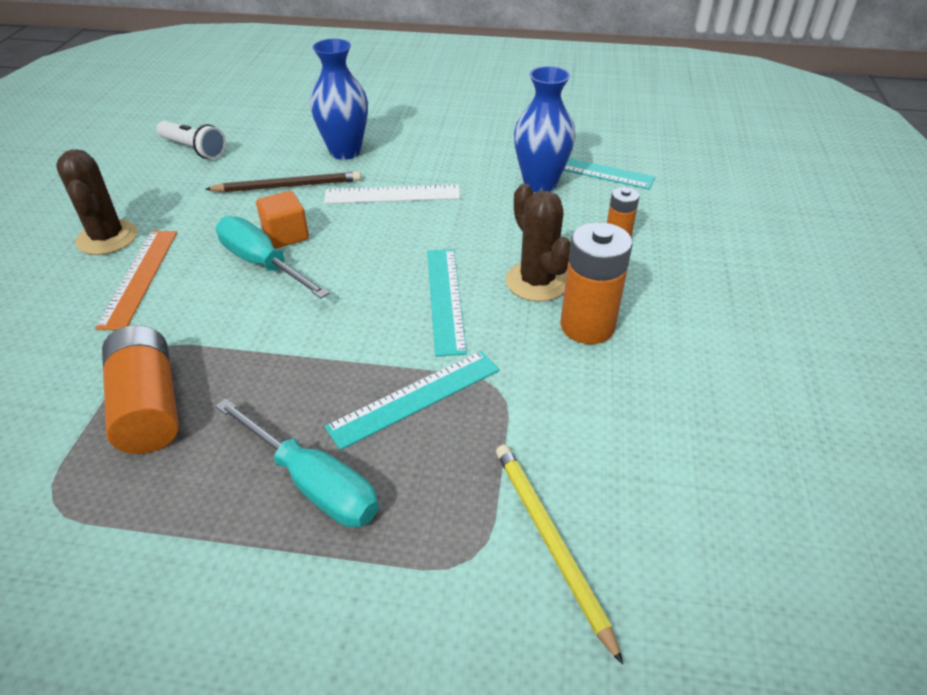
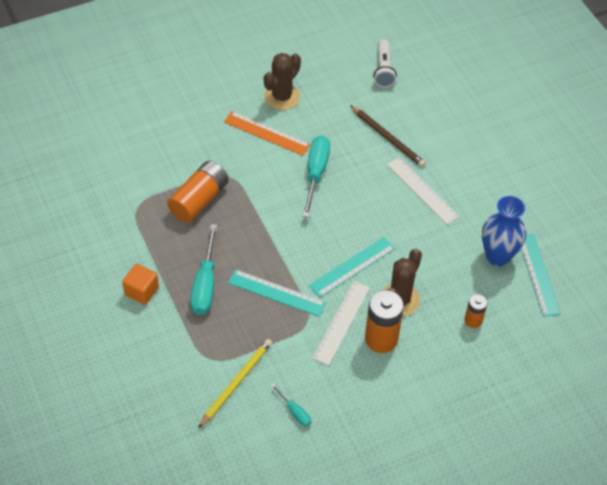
camera: 55 degrees right, 10 degrees up
orange ruler [95,231,177,330] -> orange ruler turned 60 degrees clockwise [224,111,311,156]
orange cube [256,191,309,248] -> orange cube moved to [122,264,159,305]
blue vase [310,39,368,160] -> none
none -> turquoise screwdriver [271,384,312,426]
none -> white ruler [312,281,370,366]

